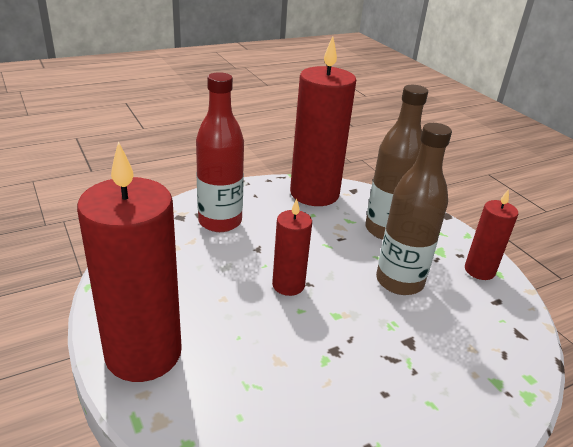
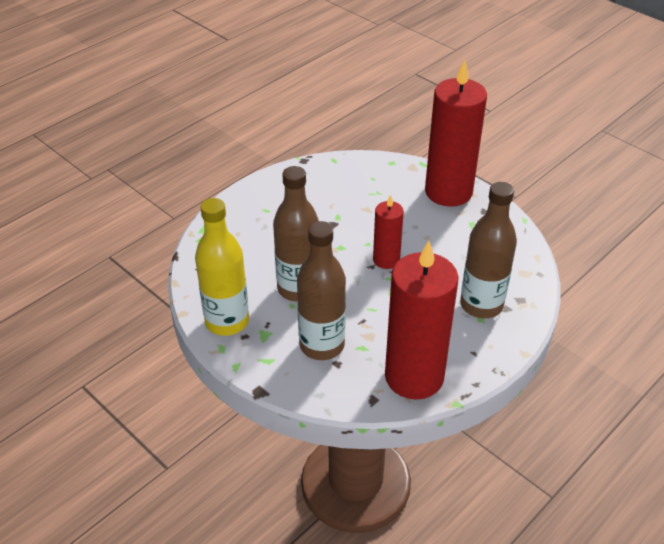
camera: 165 degrees right, 10 degrees up
red bottle [196,72,244,232] -> brown bottle [460,182,517,318]
red candle [465,189,518,280] -> yellow bottle [195,198,249,336]

